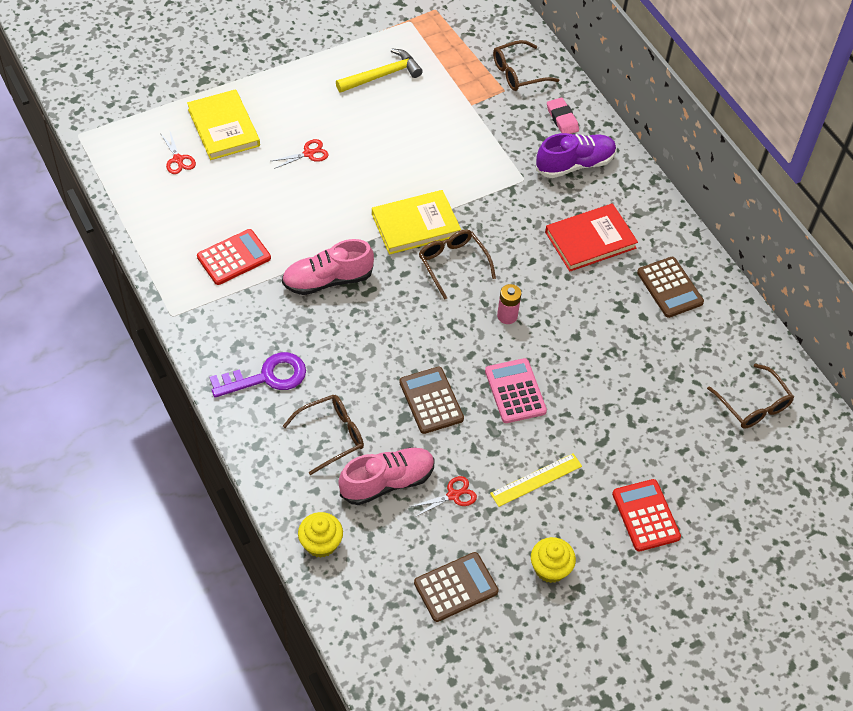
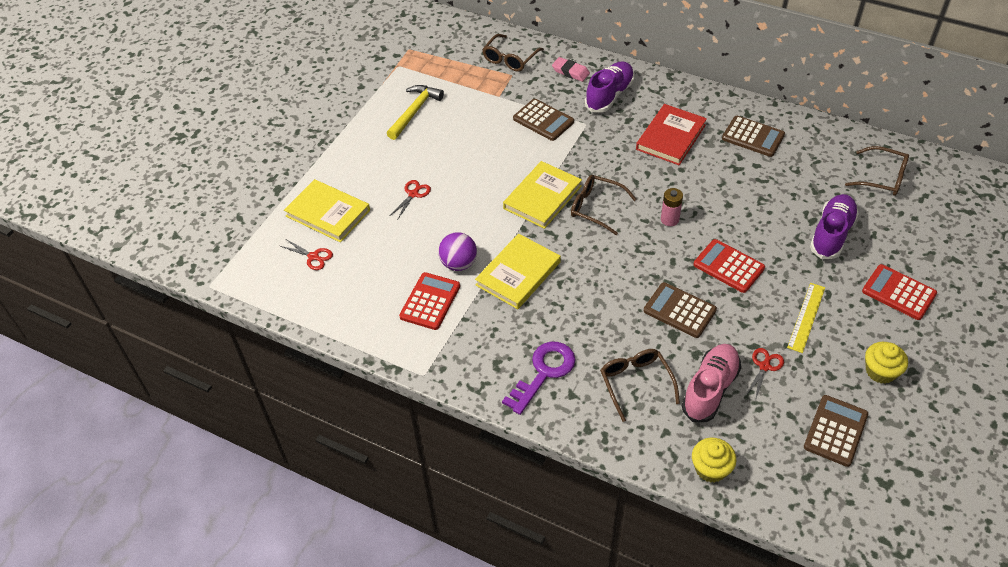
camera: 30 degrees left, 5 degrees down
pink shoe [282,239,374,295] -> yellow book [475,233,561,309]
brown glasses [283,395,364,475] -> brown glasses turned 45 degrees counterclockwise [600,349,680,422]
pink calculator [485,358,547,423] -> red calculator [694,239,765,293]
none -> purple ball [438,232,477,271]
none -> brown calculator [513,99,574,141]
none -> purple shoe [810,194,859,259]

